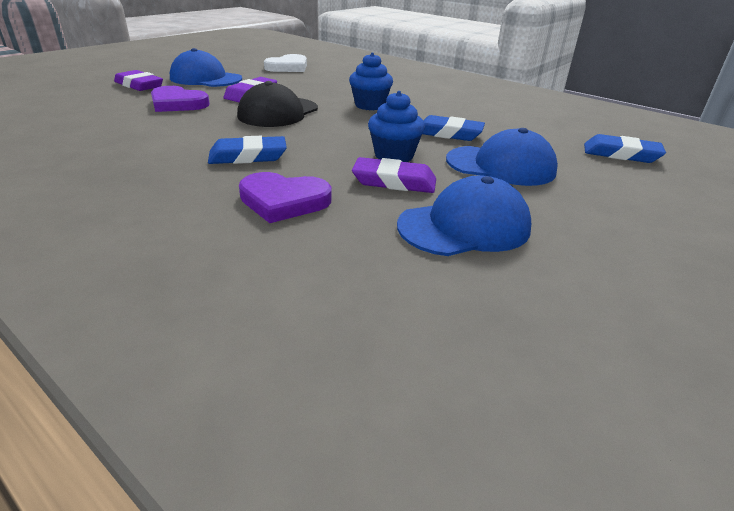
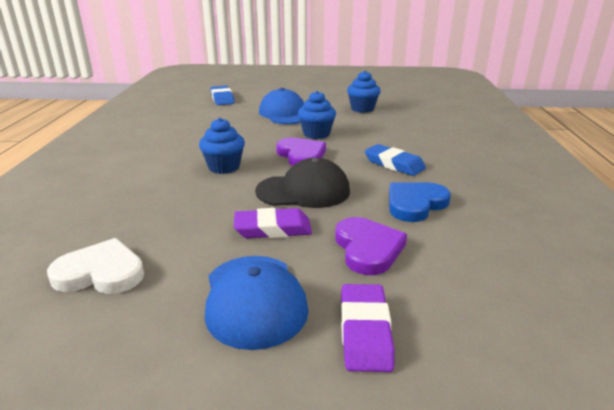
camera: 125 degrees left, 5 degrees down
purple heart [239,172,332,223] -> purple heart moved to [276,138,326,166]
purple eraser [352,157,436,193] -> none
blue cap [397,175,531,256] -> blue cupcake [347,71,381,113]
blue eraser [423,115,485,141] -> none
none -> blue heart [389,183,451,222]

